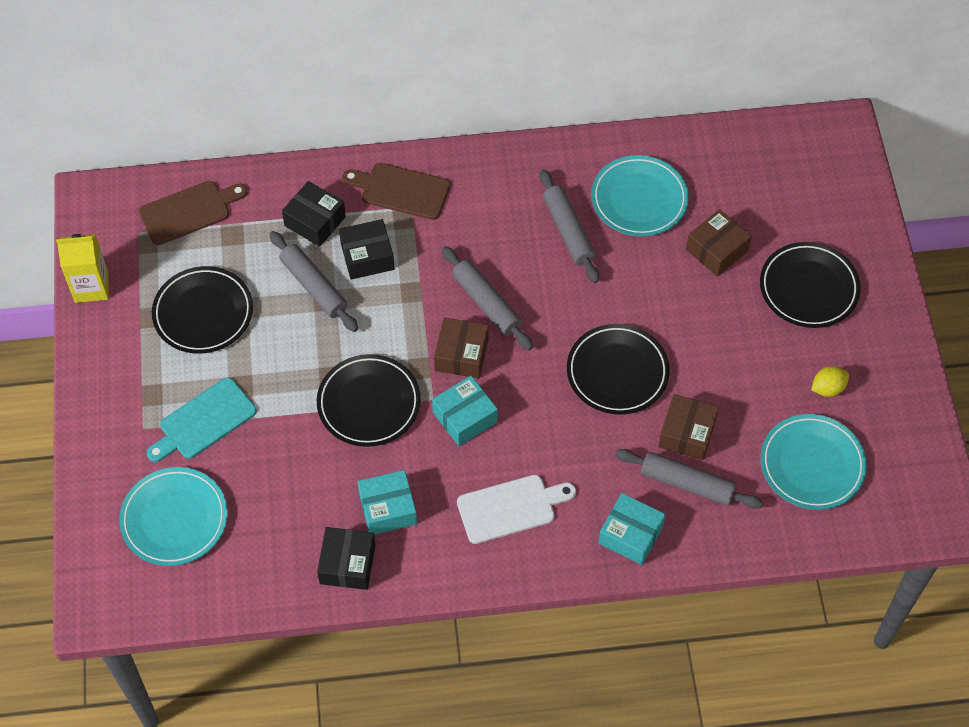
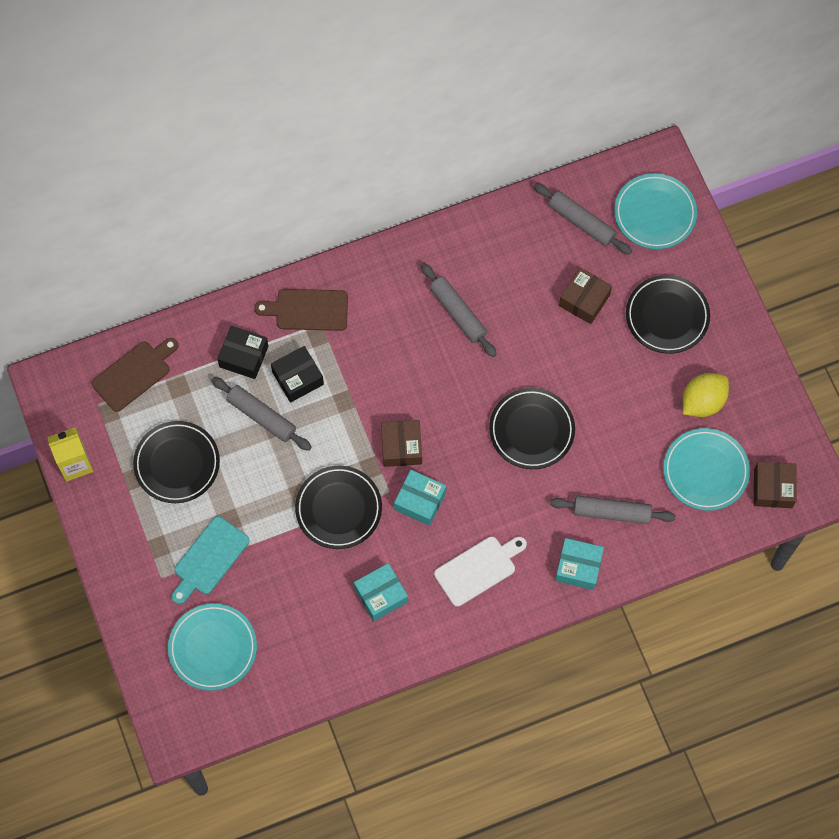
camera: 15 degrees left, 10 degrees up
black box [317,527,375,590] -> none
turquoise box [432,376,498,446] -> turquoise box turned 75 degrees clockwise [394,470,446,526]
grey rolling pin [442,246,533,350] -> grey rolling pin moved to [533,183,632,255]
turquoise plate [591,155,689,237] -> turquoise plate moved to [614,173,697,249]
brown box [658,394,719,460] -> brown box moved to [754,462,797,508]
yellow lemon [811,366,849,397] -> yellow lemon [683,373,729,417], size x1.67

